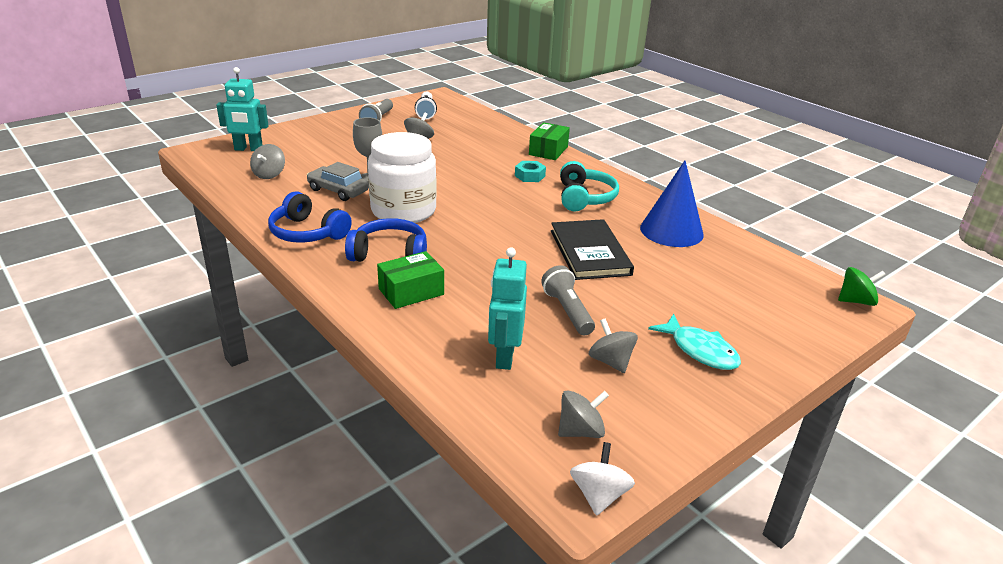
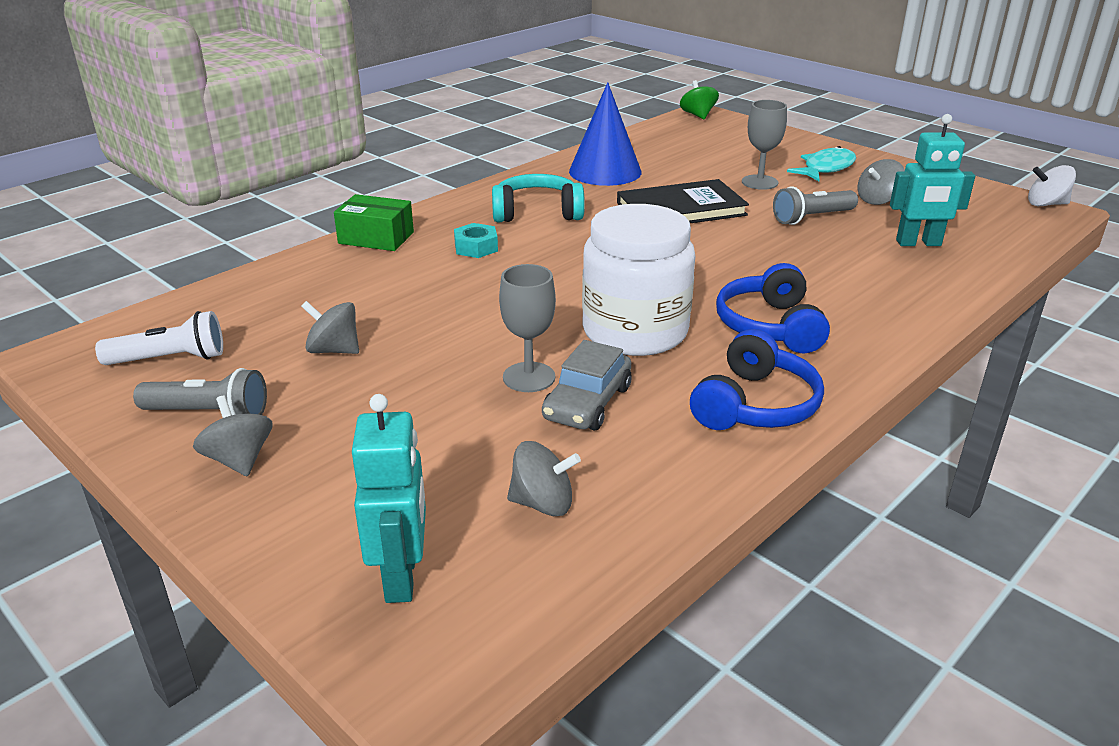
camera: 95 degrees left, 0 degrees up
green box [377,251,444,309] -> none
grey spinning top [558,390,609,438] -> grey spinning top moved to [193,395,273,477]
none -> grey goblet [742,100,787,190]

